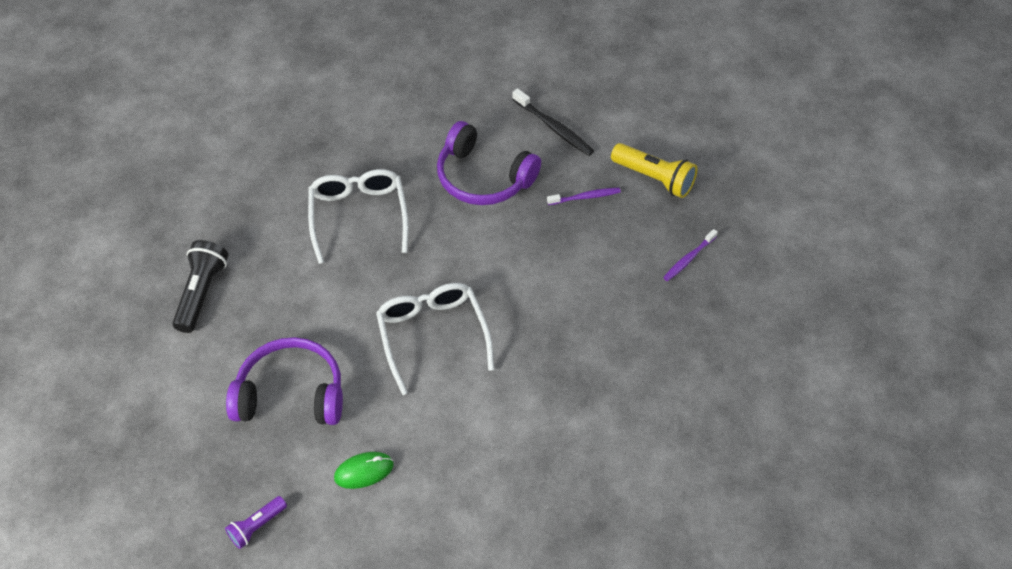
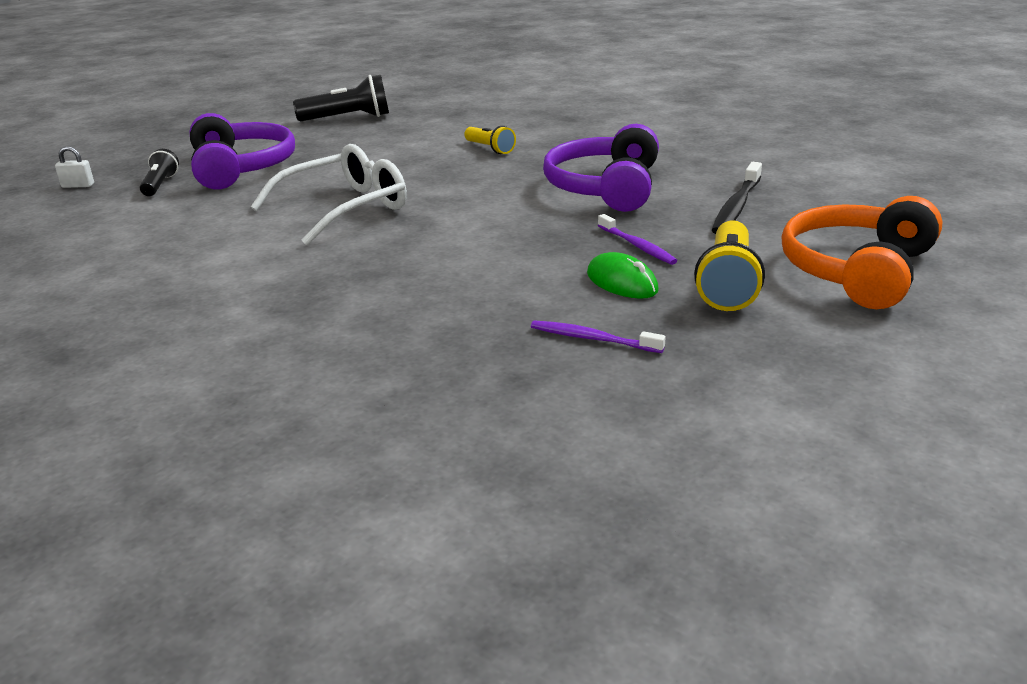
camera: 70 degrees right, 25 degrees down
purple flashlight [225,496,287,549] -> white padlock [55,146,94,188]
white glasses [308,169,409,264] -> yellow flashlight [464,126,516,154]
green mouse [334,452,394,489] -> green mouse moved to [587,252,659,299]
none -> black flashlight [140,149,179,196]
none -> orange headphones [782,196,942,309]

